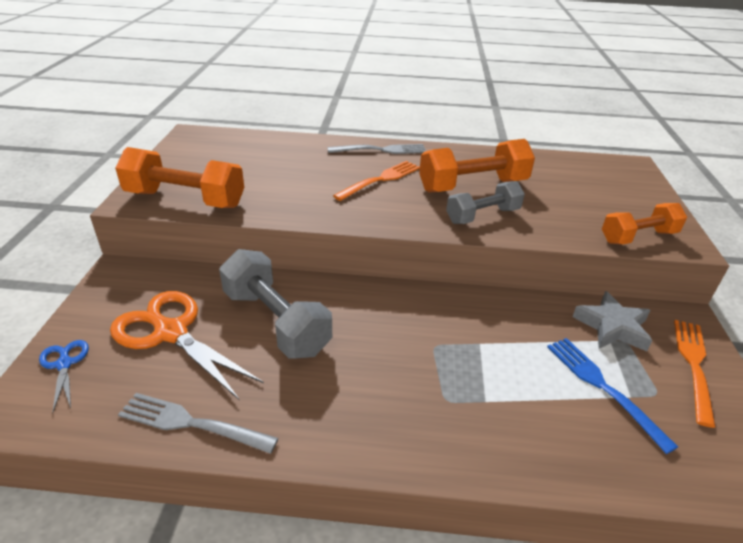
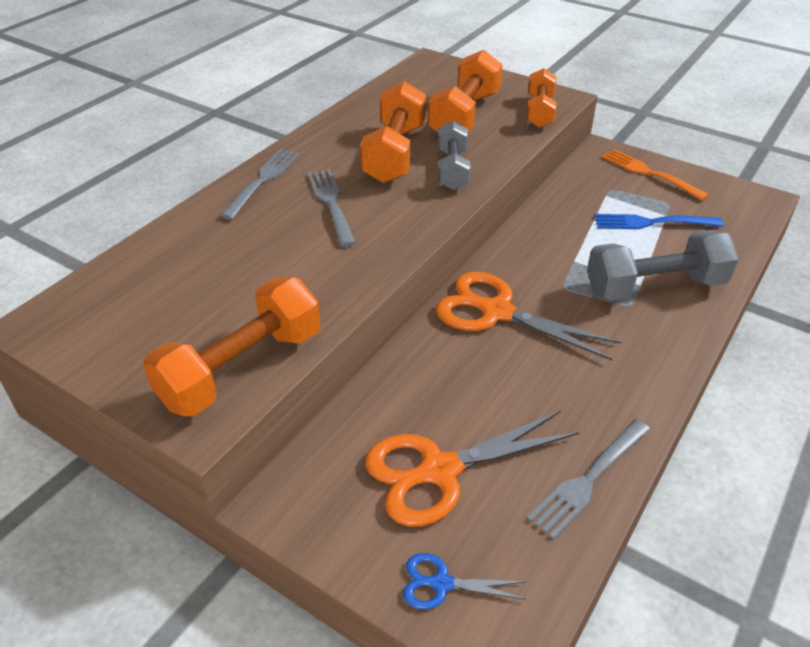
camera: 60 degrees left, 5 degrees up
grey dumbbell [219,249,332,358] -> grey dumbbell moved to [587,230,739,301]
orange fork [333,161,420,201] -> grey fork [308,169,356,247]
grey star [573,291,653,351] -> none
none -> orange dumbbell [428,50,503,133]
none -> orange scissors [436,272,621,360]

